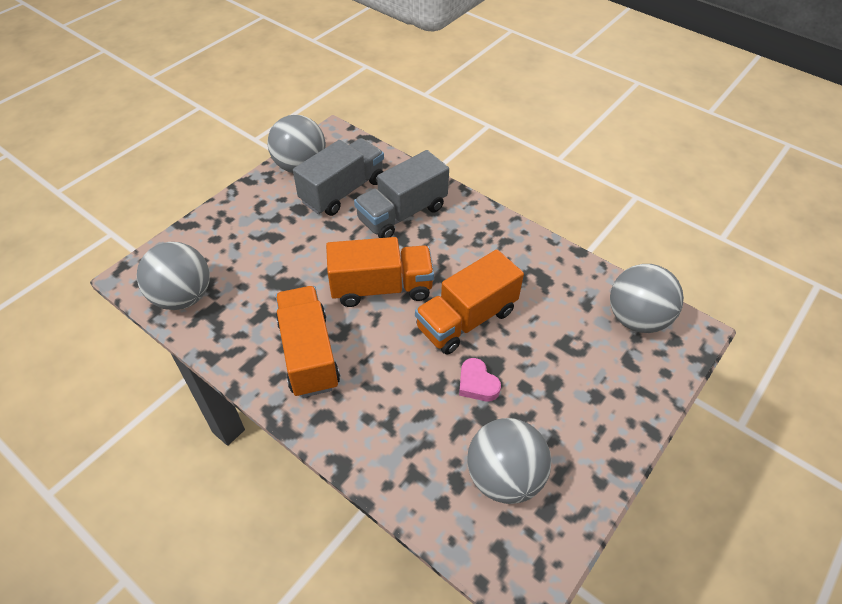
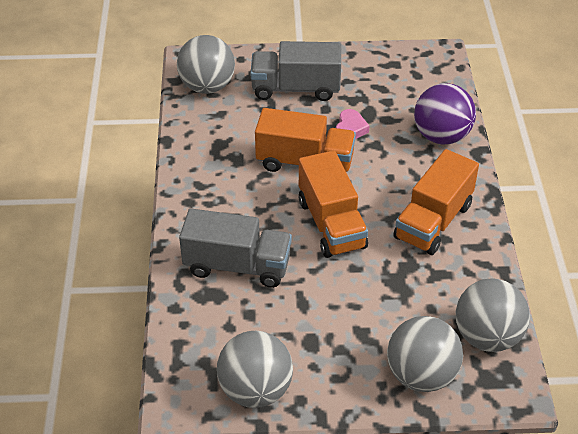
camera: 130 degrees left, 5 degrees down
grey truck [293,138,384,216] -> grey truck moved to [251,41,341,101]
orange truck [326,237,434,307] -> orange truck turned 150 degrees counterclockwise [299,150,368,258]
grey ball [467,418,551,504] -> grey ball moved to [387,316,463,392]
none -> purple ball [414,83,476,145]

